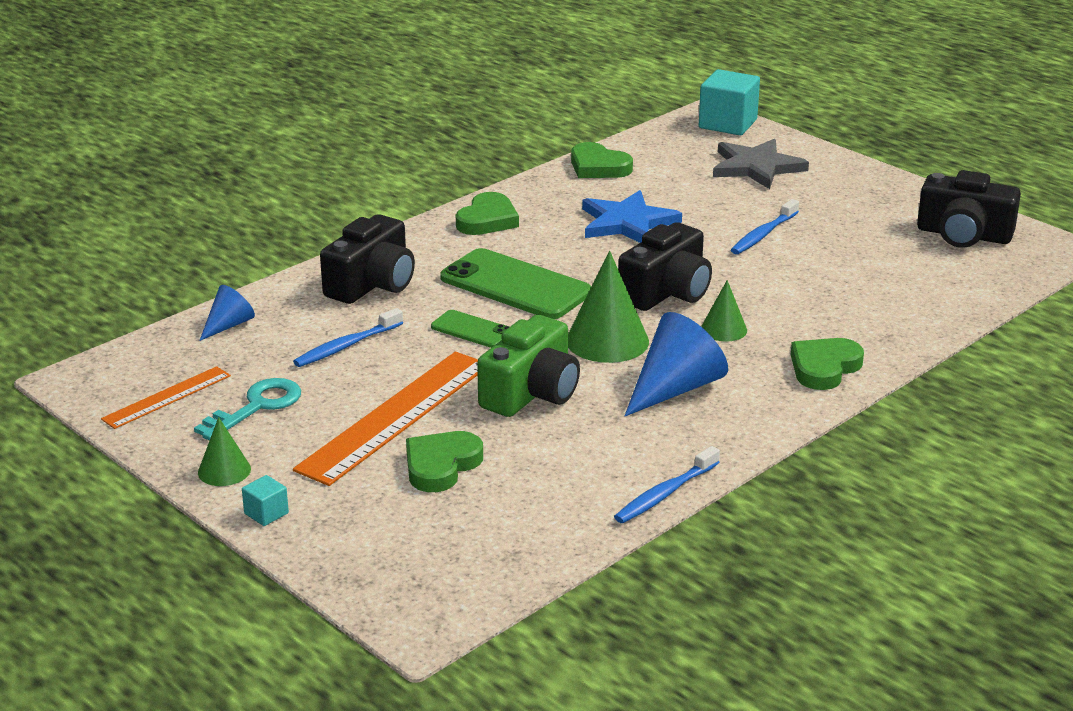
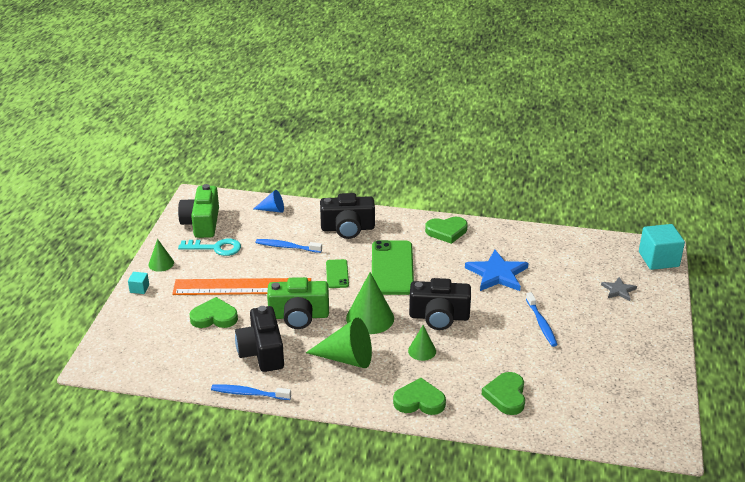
camera: 55 degrees right, 5 degrees up
orange ruler [101,366,231,429] -> green camera [178,184,219,238]
green heart [571,142,633,178] -> green heart moved to [482,372,525,415]
blue cone [625,312,728,416] -> green cone [306,318,372,368]
grey star [713,139,809,189] -> grey star [601,277,637,301], size x0.54
blue toothbrush [731,199,799,254] -> blue toothbrush turned 105 degrees counterclockwise [526,292,558,347]
black camera [917,170,1021,248] -> black camera moved to [235,306,284,372]

